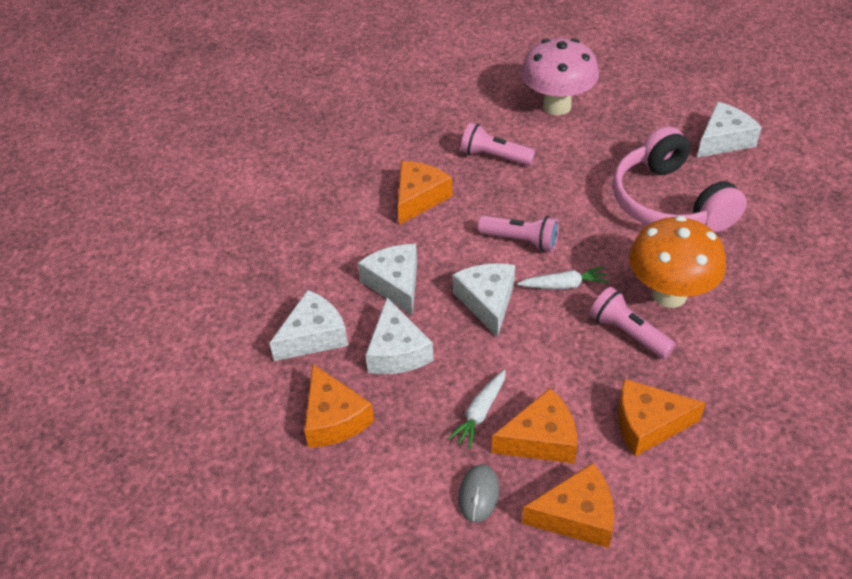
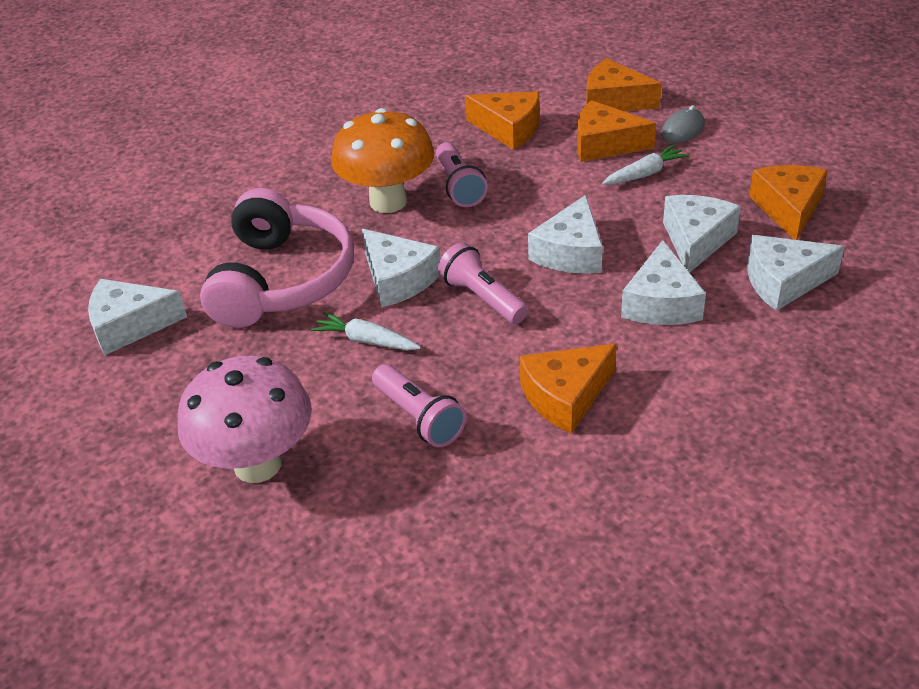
camera: 150 degrees left, 5 degrees down
white carrot [517,266,609,289] -> white carrot moved to [311,312,421,350]
none -> white cheese [362,229,441,307]

